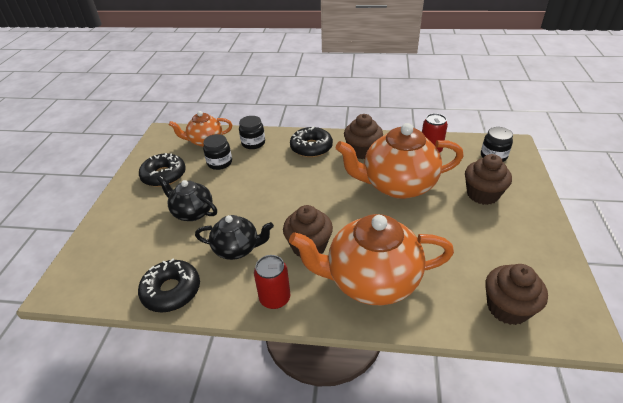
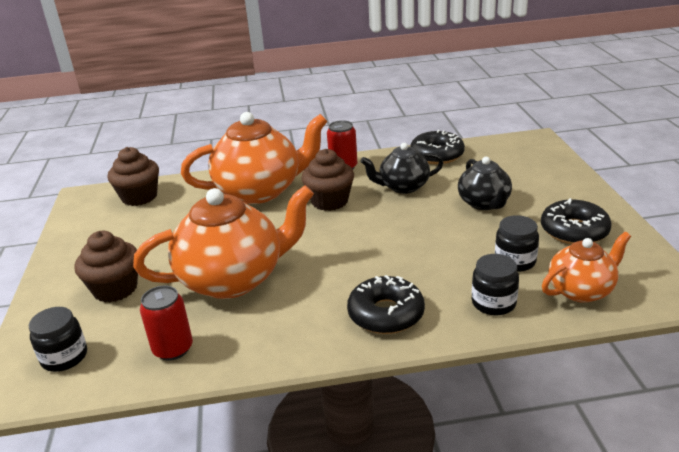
camera: 165 degrees right, 10 degrees down
black teapot [157,176,217,221] -> black teapot turned 60 degrees clockwise [458,157,512,210]
brown cupcake [344,114,383,159] -> none

